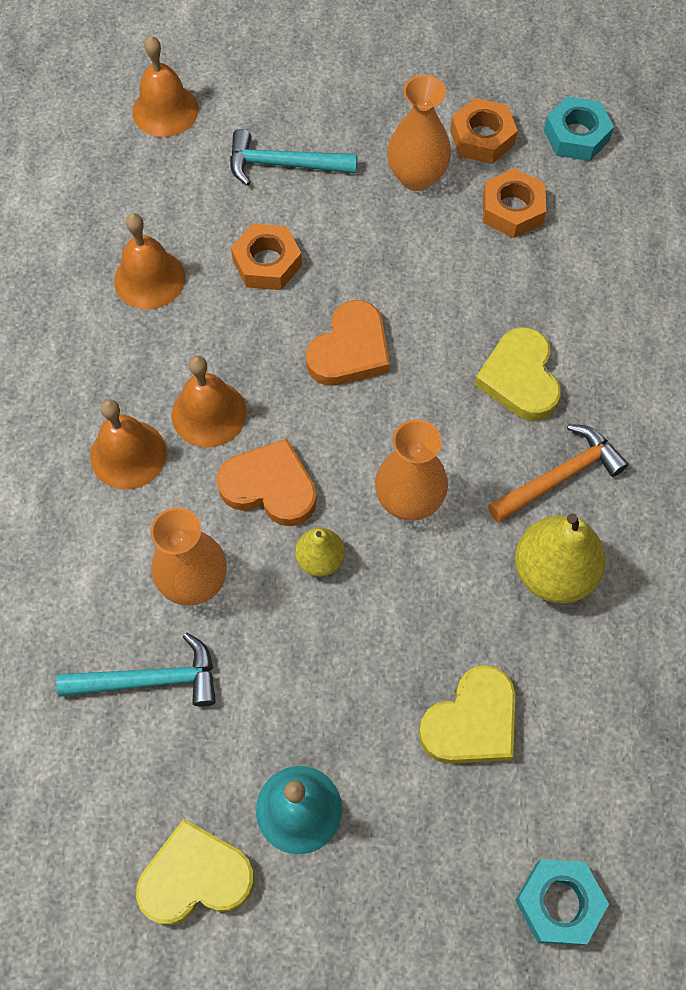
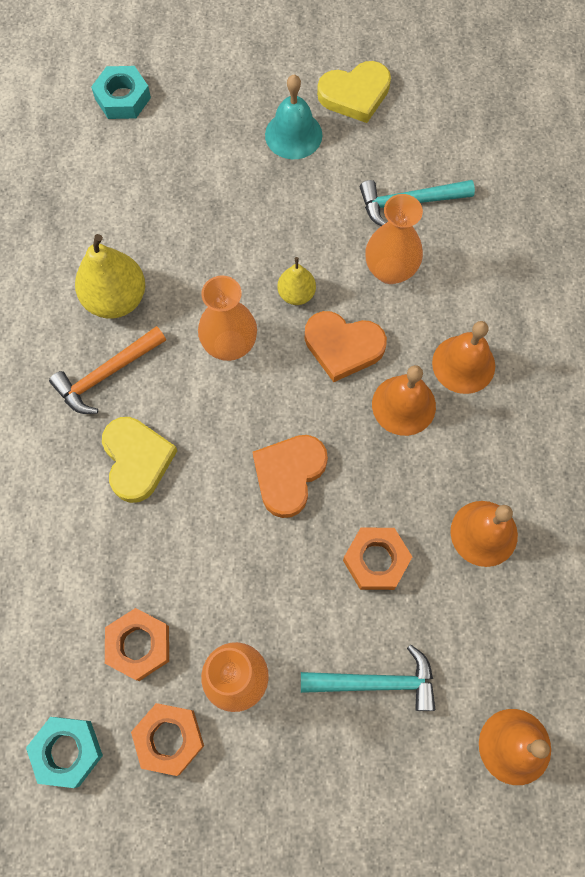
camera: 175 degrees right, 5 degrees up
yellow heart [419,665,515,764] -> none

